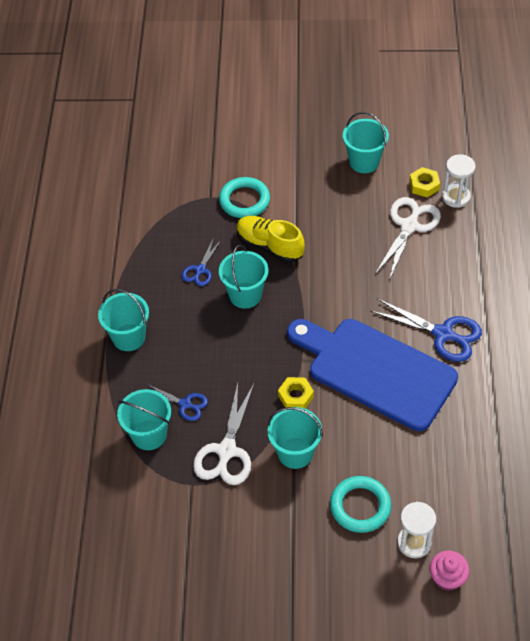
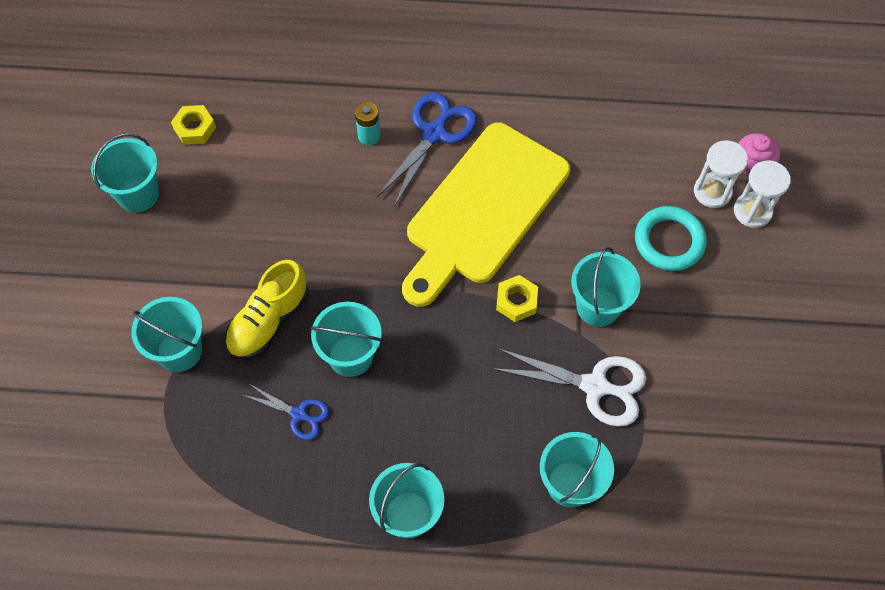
camera: 90 degrees left, 10 degrees up
blue scissors [147,384,208,421] -> none
turquoise ring [219,177,270,218] -> turquoise bucket [131,297,202,372]
blue cutting board [287,319,458,431] -> yellow cutting board [402,123,570,307]
white scissors [375,197,441,278] -> none
white hourglass [442,154,476,208] -> white hourglass moved to [734,160,791,228]
none -> turquoise battery [355,102,381,145]

